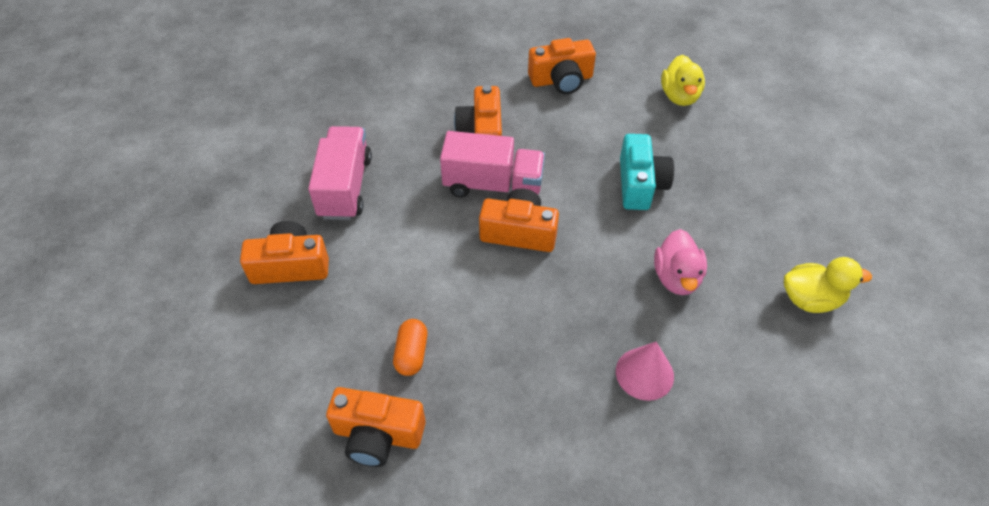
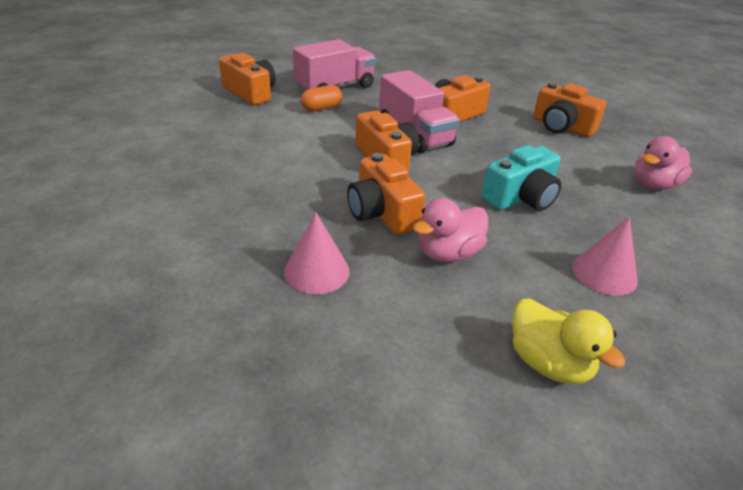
camera: 50 degrees right, 15 degrees down
orange camera [326,387,426,467] -> orange camera moved to [347,153,425,235]
orange capsule [393,319,428,376] -> orange capsule moved to [301,85,342,112]
yellow duck [661,55,705,106] -> pink duck [634,136,692,190]
none -> pink cone [572,217,638,296]

